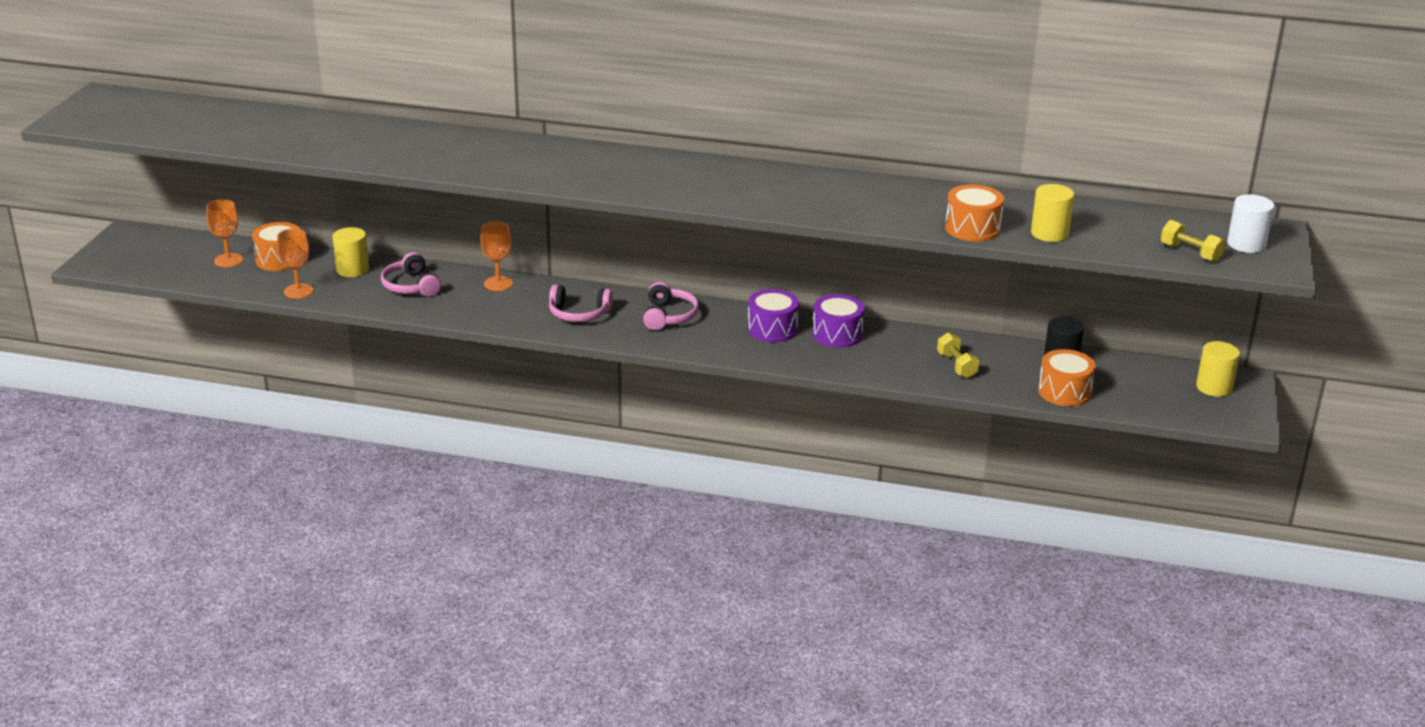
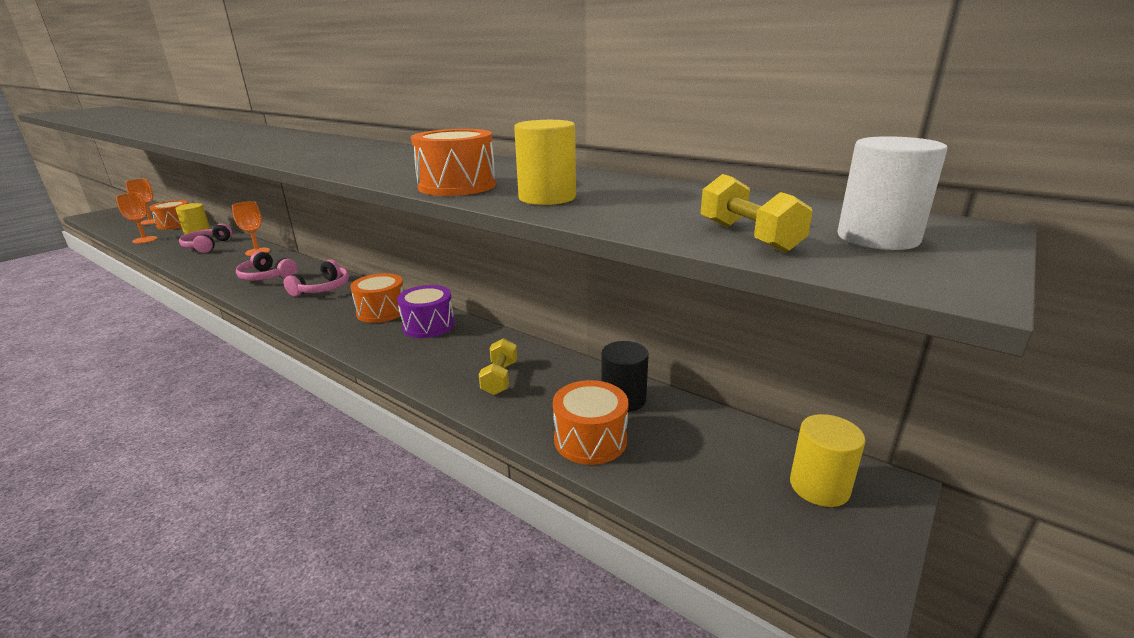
camera: 25 degrees right, 5 degrees down
purple drum [748,289,799,342] -> orange drum [350,273,403,323]

